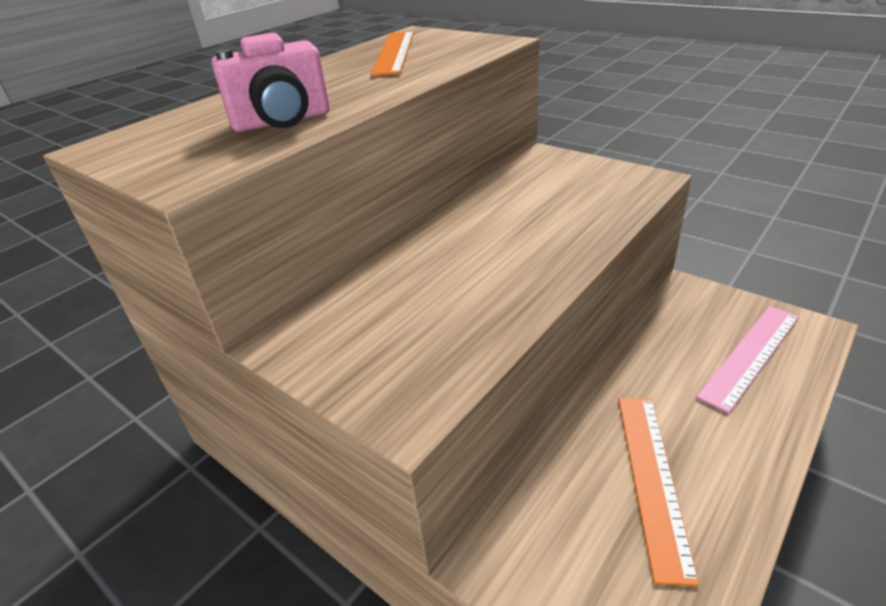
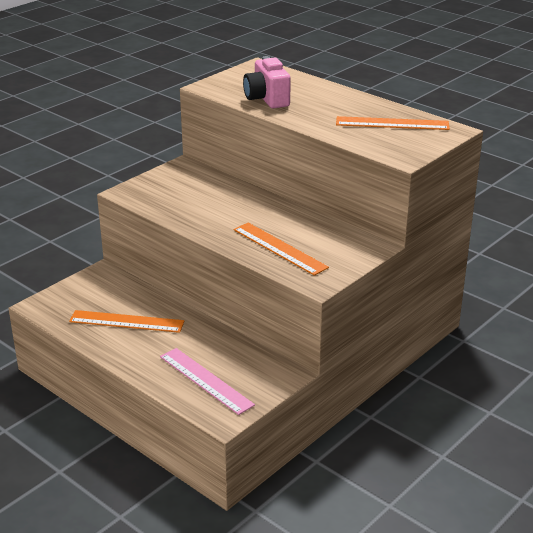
camera: 90 degrees right, 5 degrees down
none -> orange ruler [234,223,329,276]

